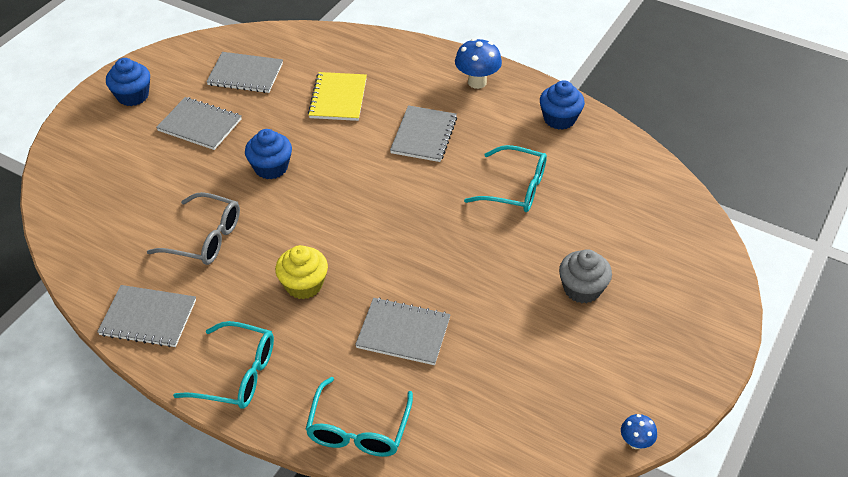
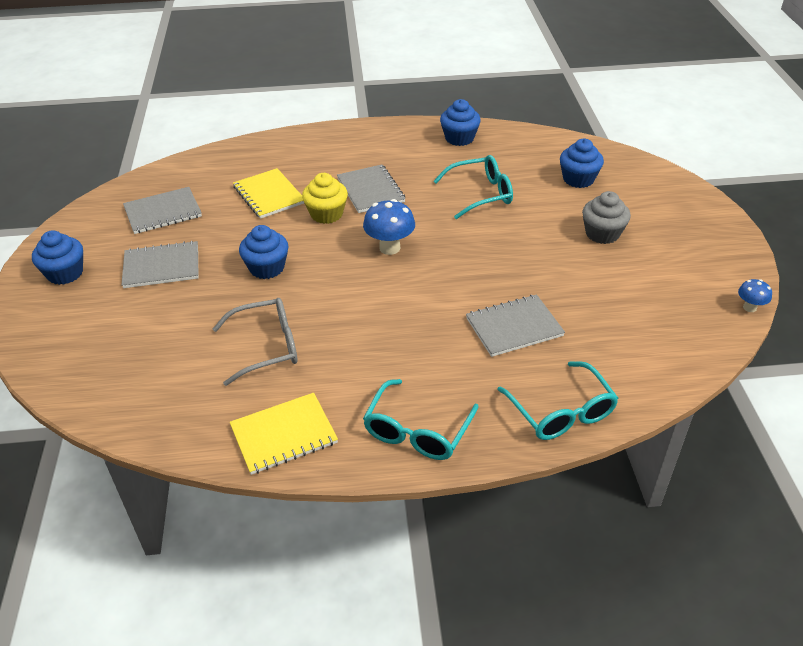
camera: 35 degrees left, 5 degrees down
grey notebook [97,285,196,347] -> yellow notebook [230,393,338,475]
turquoise glasses [173,321,274,409] -> turquoise glasses turned 135 degrees clockwise [363,379,479,460]
yellow cupcake [275,245,328,299] -> yellow cupcake moved to [302,173,348,224]
blue mushroom [455,38,502,89] -> blue mushroom moved to [363,199,415,255]
none -> blue cupcake [560,139,604,188]

